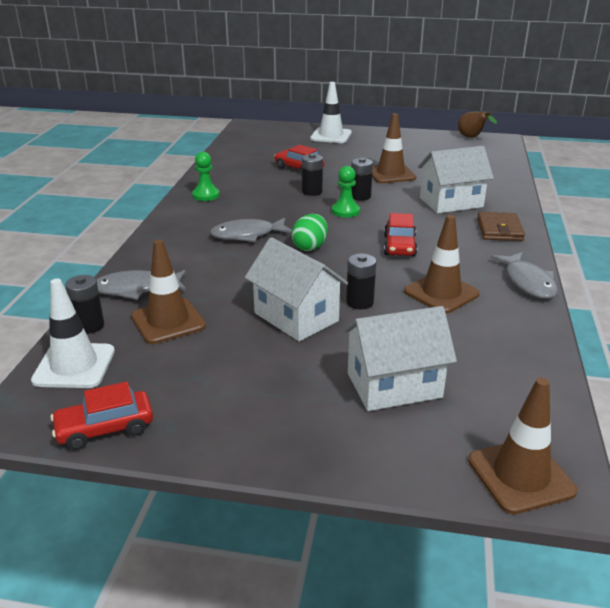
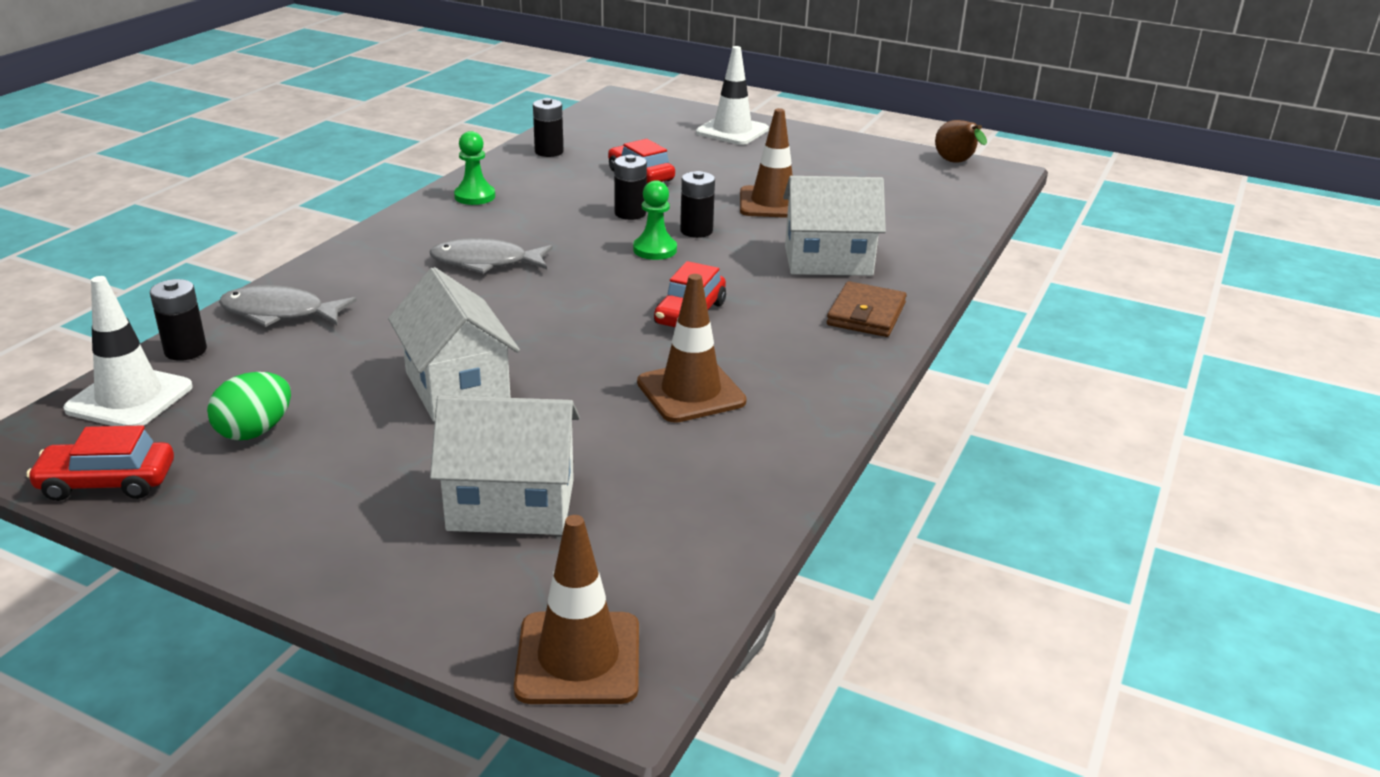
camera: 15 degrees right, 0 degrees up
brown traffic cone [131,239,206,344] -> none
green egg [291,214,328,251] -> green egg moved to [207,372,291,440]
black battery [346,254,376,309] -> black battery moved to [533,98,563,157]
grey fish [491,252,558,299] -> none

